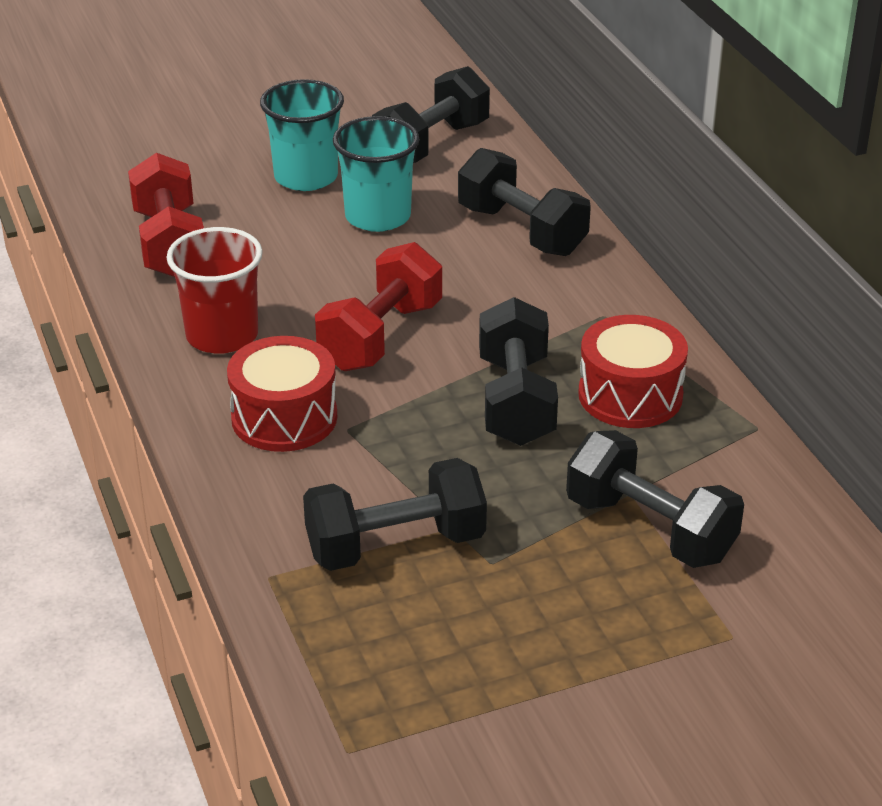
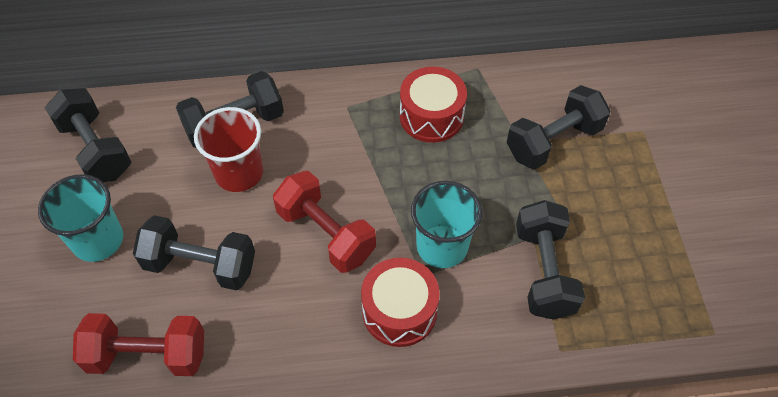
camera: 75 degrees left, 20 degrees up
red cup [166,227,263,354] -> red cup moved to [194,107,263,192]
turquoise cup [333,116,419,232] -> turquoise cup moved to [411,181,482,268]
black dumbbell [479,297,558,446] -> black dumbbell moved to [133,215,255,291]

